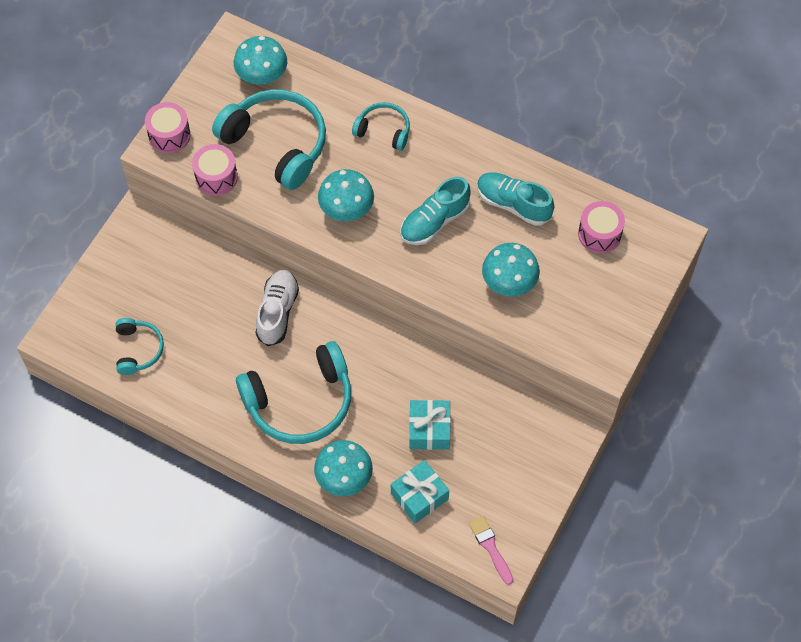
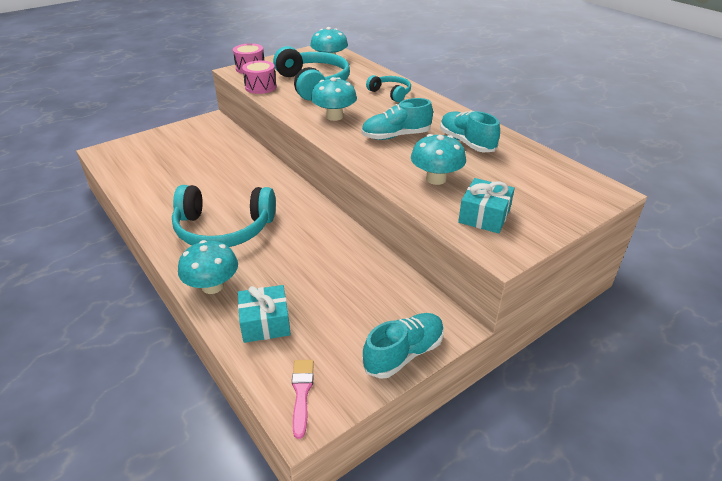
camera: 25 degrees right, 25 degrees down
turquoise headphones [116,318,164,375] -> none
white shoe [256,270,299,346] -> none
turquoise gift [409,400,451,450] -> turquoise gift moved to [458,178,515,234]
pink drum [578,201,625,253] -> none
none -> turquoise shoe [362,313,444,379]

